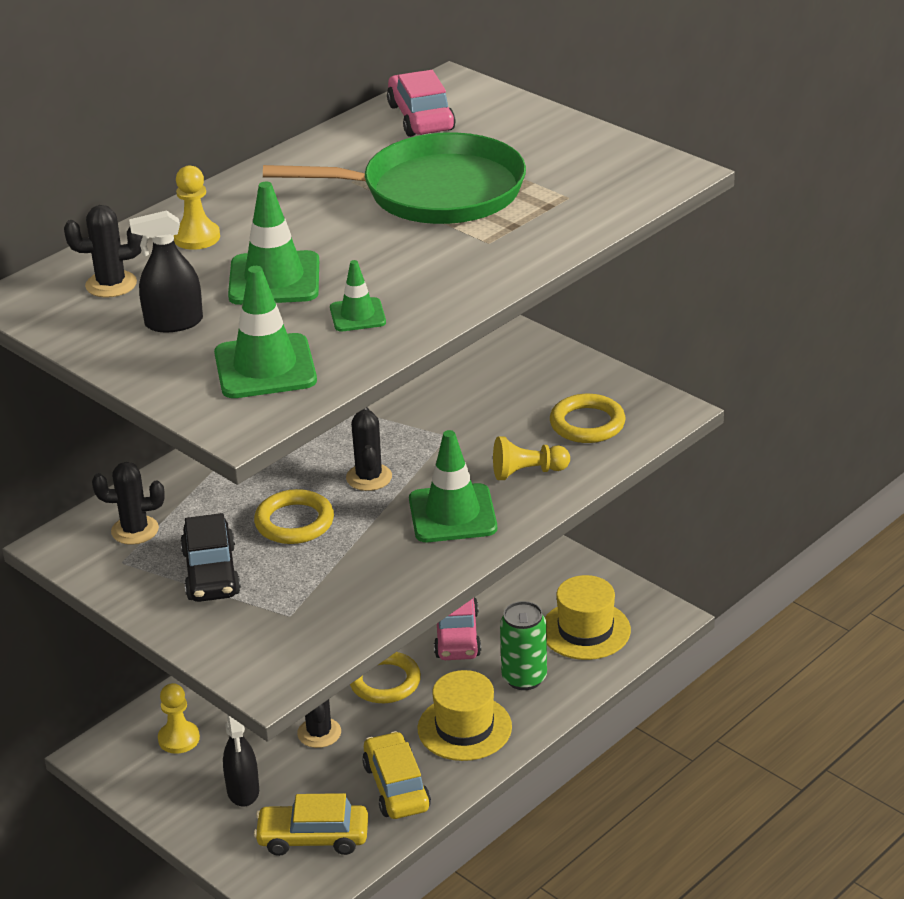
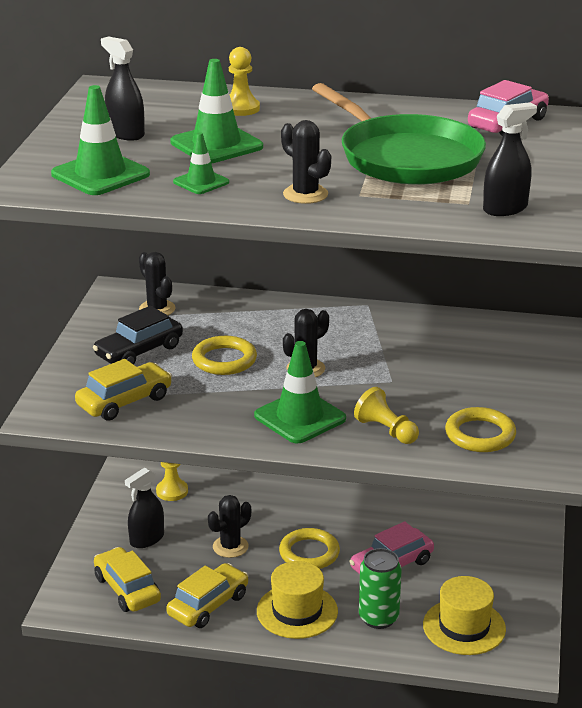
camera: 55 degrees right, 5 degrees down
black cactus [64,205,143,298] -> black cactus moved to [281,120,331,204]
none -> yellow car [75,359,172,421]
none -> black spray bottle [483,102,537,216]

